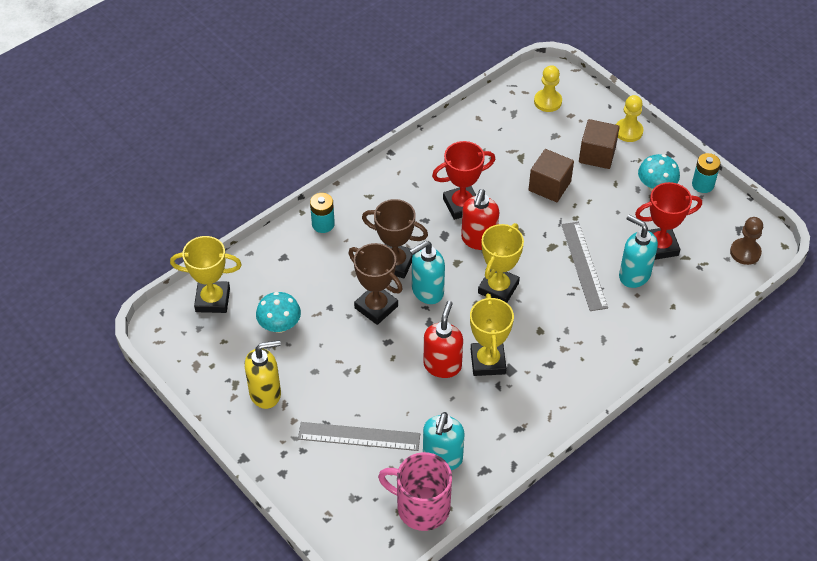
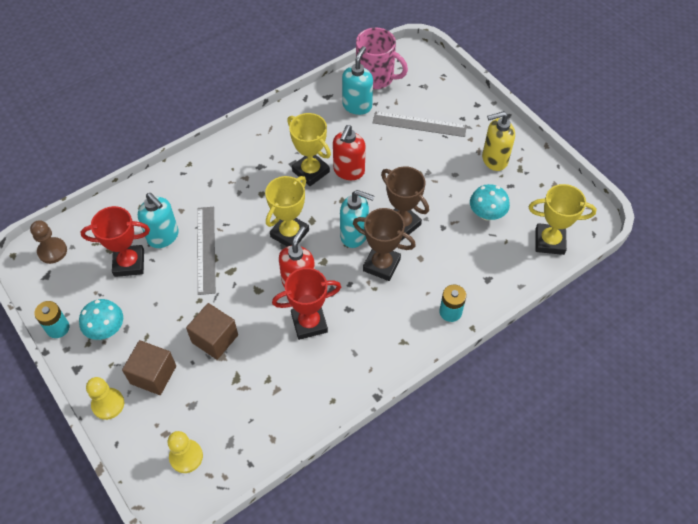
camera: 175 degrees left, 5 degrees up
turquoise soap dispenser [409,241,445,304] -> turquoise soap dispenser turned 45 degrees clockwise [340,190,374,248]
yellow trophy [470,293,514,376] -> yellow trophy turned 45 degrees counterclockwise [287,113,331,186]

